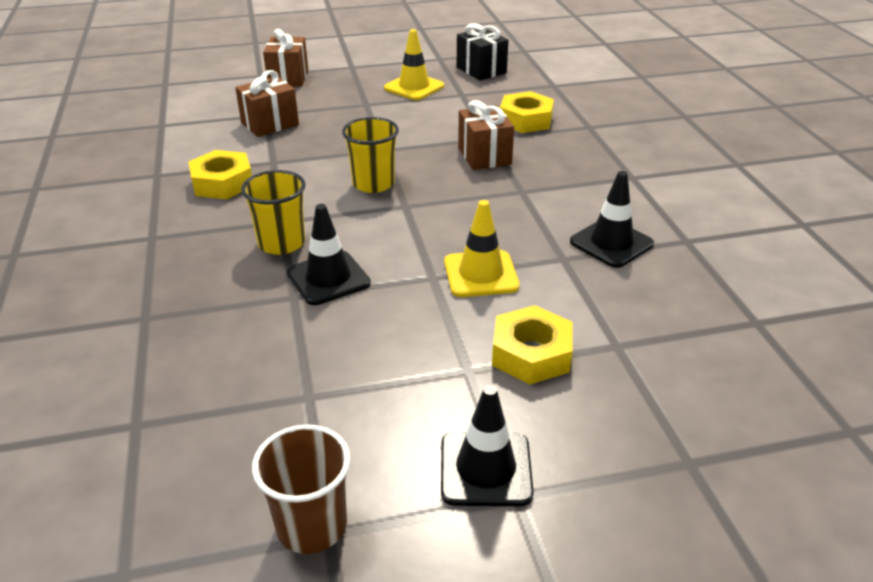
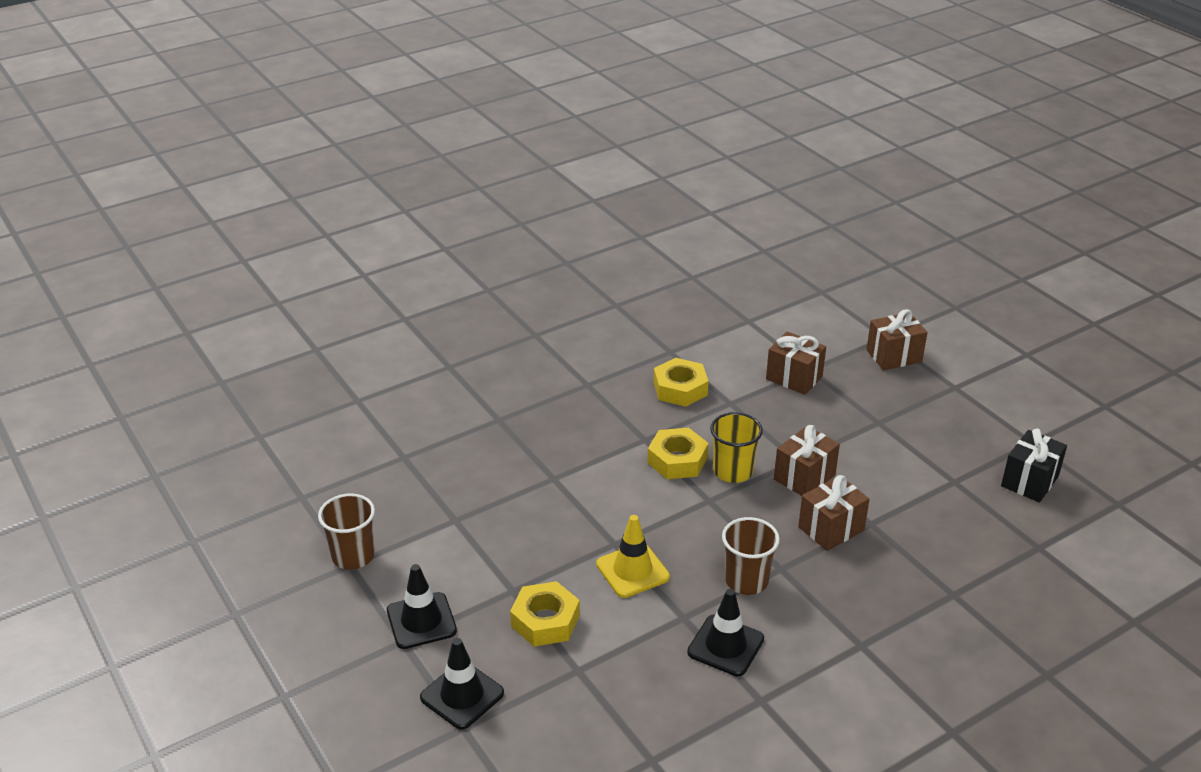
camera: 70 degrees right, 0 degrees up
yellow cup [241,170,306,255] -> none
black traffic cone [287,204,371,305] -> black traffic cone moved to [420,638,504,730]
yellow traffic cone [384,29,444,100] -> none
yellow nut [500,91,554,133] -> yellow nut moved to [647,428,709,479]
none -> brown cup [722,517,780,595]
none -> brown gift [774,425,840,496]

